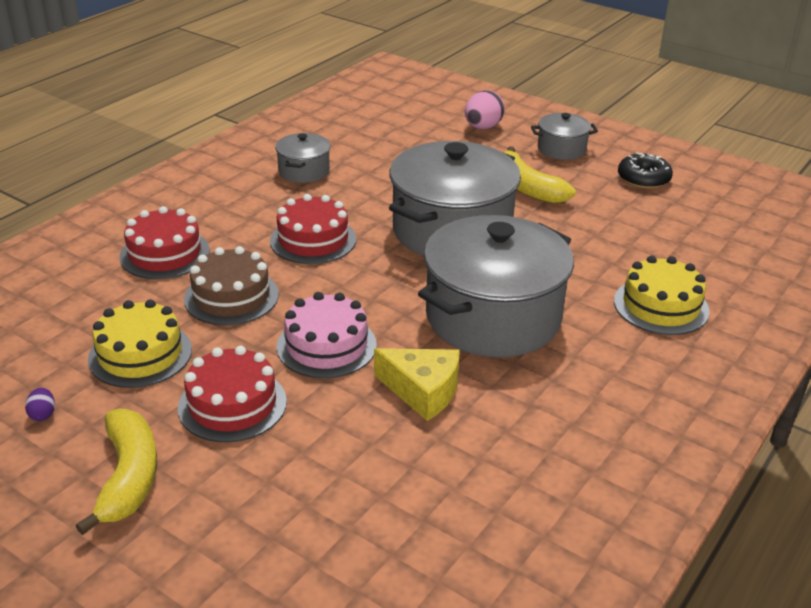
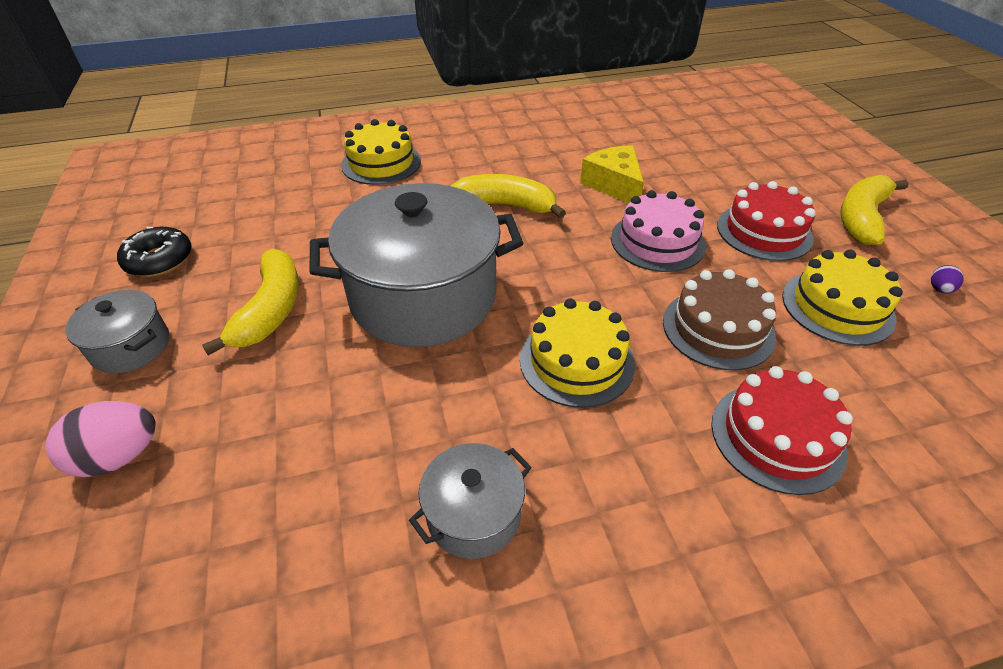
camera: 140 degrees left, 10 degrees up
red cake [270,194,356,264] -> yellow cake [520,298,635,408]
grey pot [418,215,574,357] -> yellow banana [450,174,566,218]

